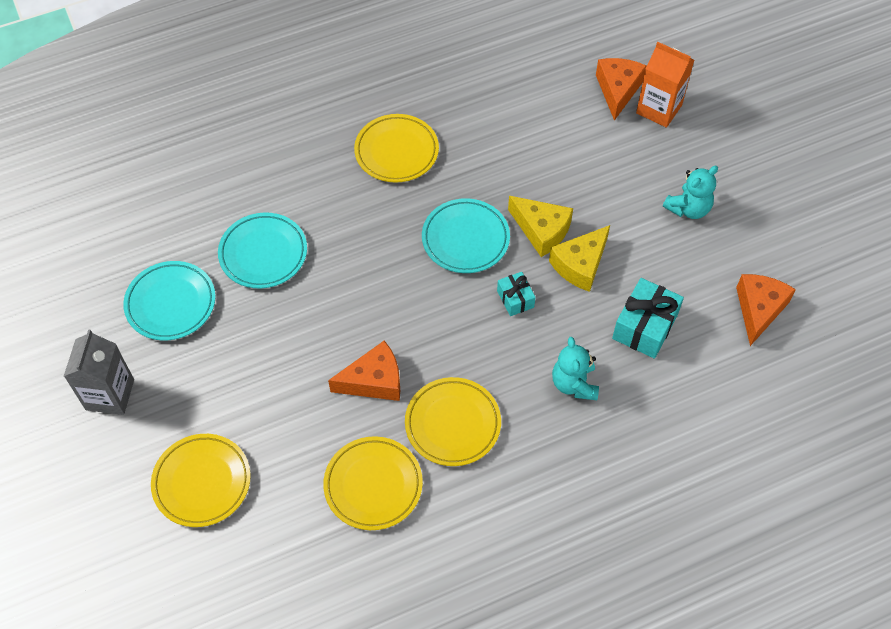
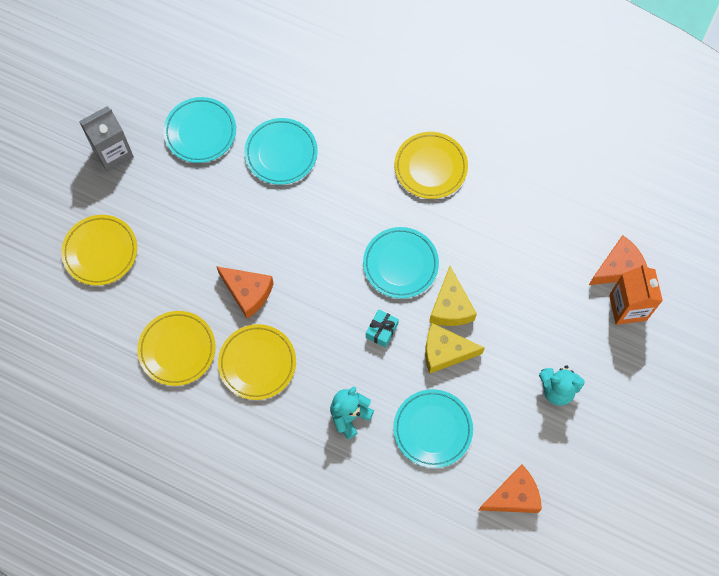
camera: 50 degrees right, 10 degrees up
turquoise gift [612,278,684,359] -> turquoise plate [393,389,473,468]

